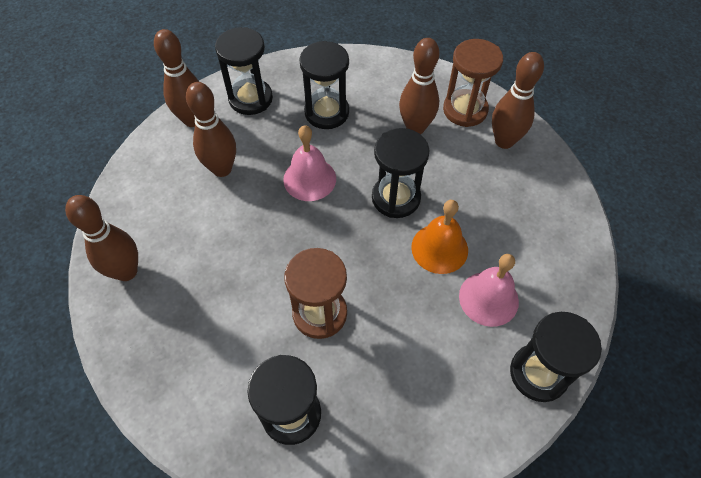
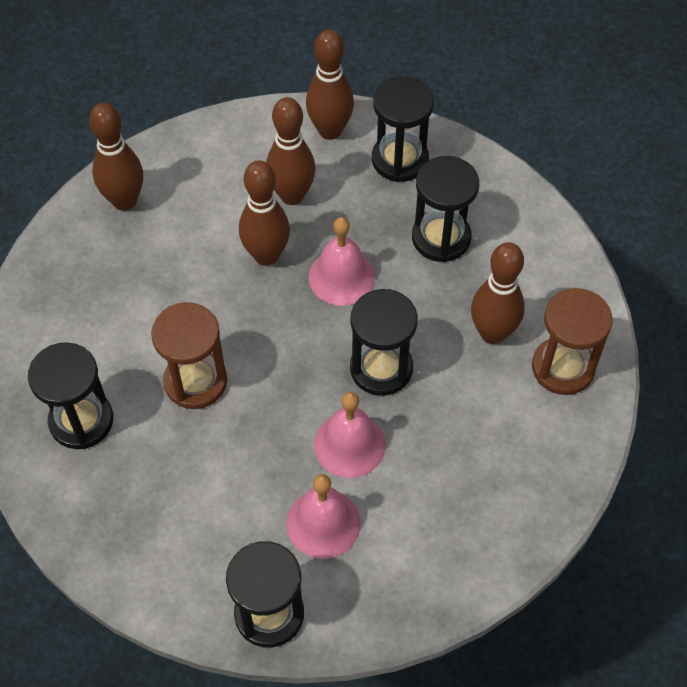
camera: 55 degrees right, 0 degrees up
orange bell [411,200,468,274] -> pink bell [314,392,386,478]
brown bowling pin [492,52,544,149] -> brown bowling pin moved to [239,160,290,266]

